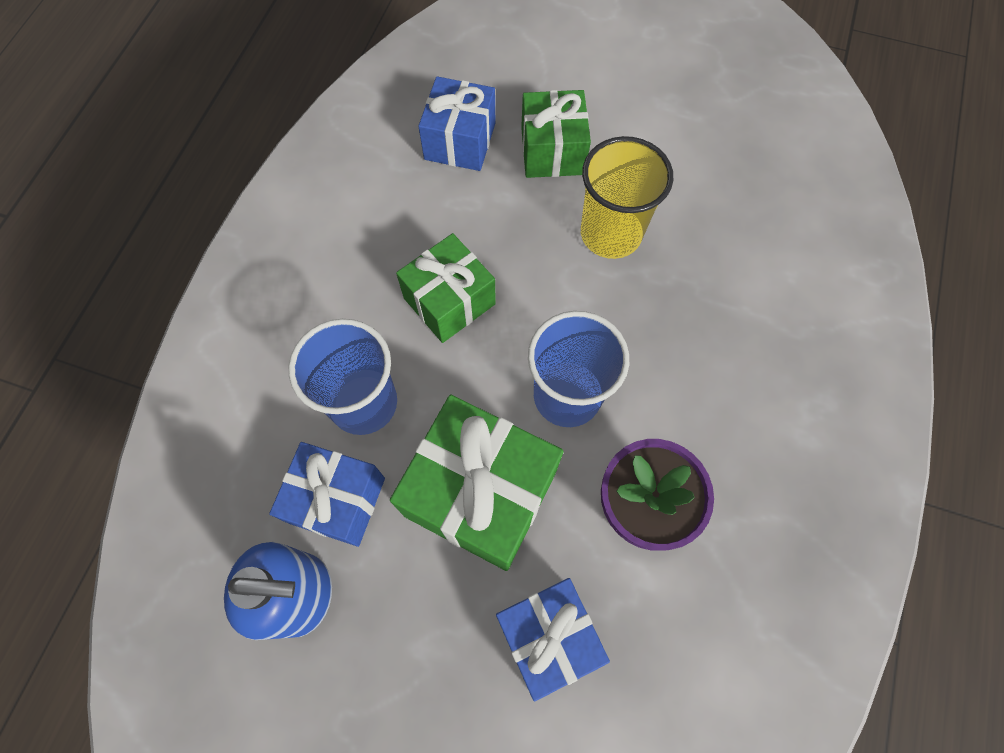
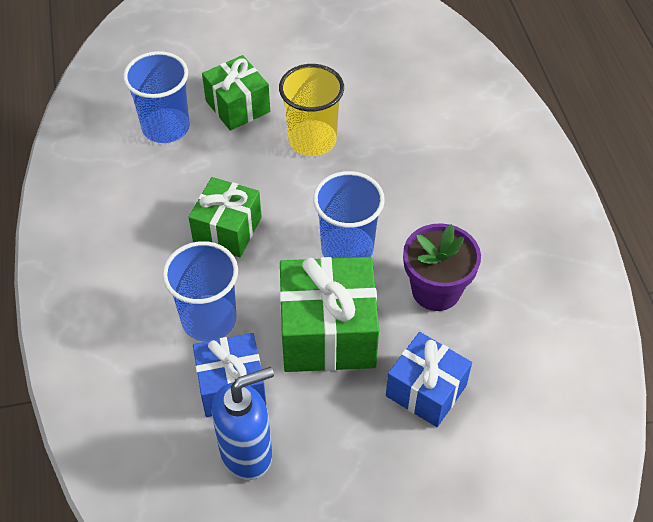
camera: 30 degrees left, 15 degrees down
blue gift [418,76,495,171] -> blue cup [123,51,190,143]

